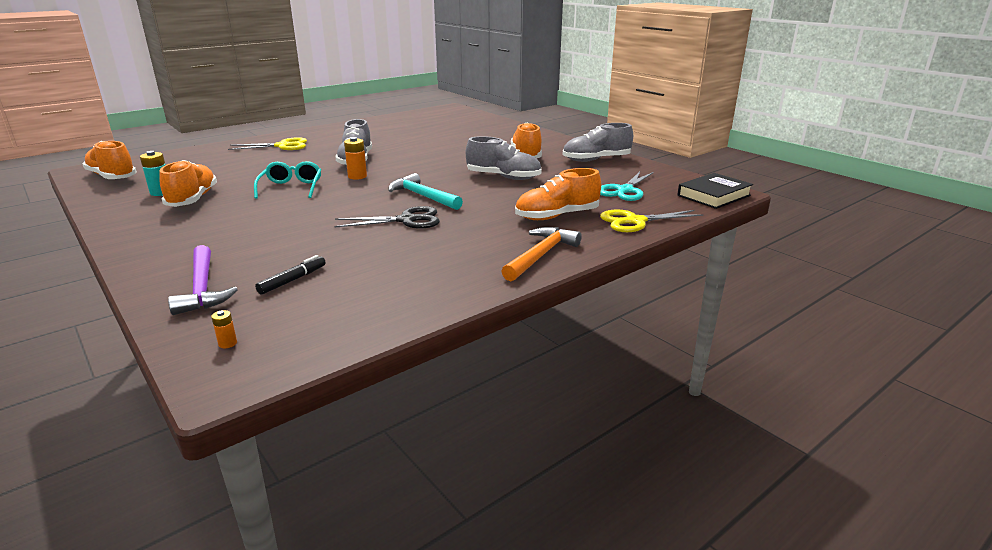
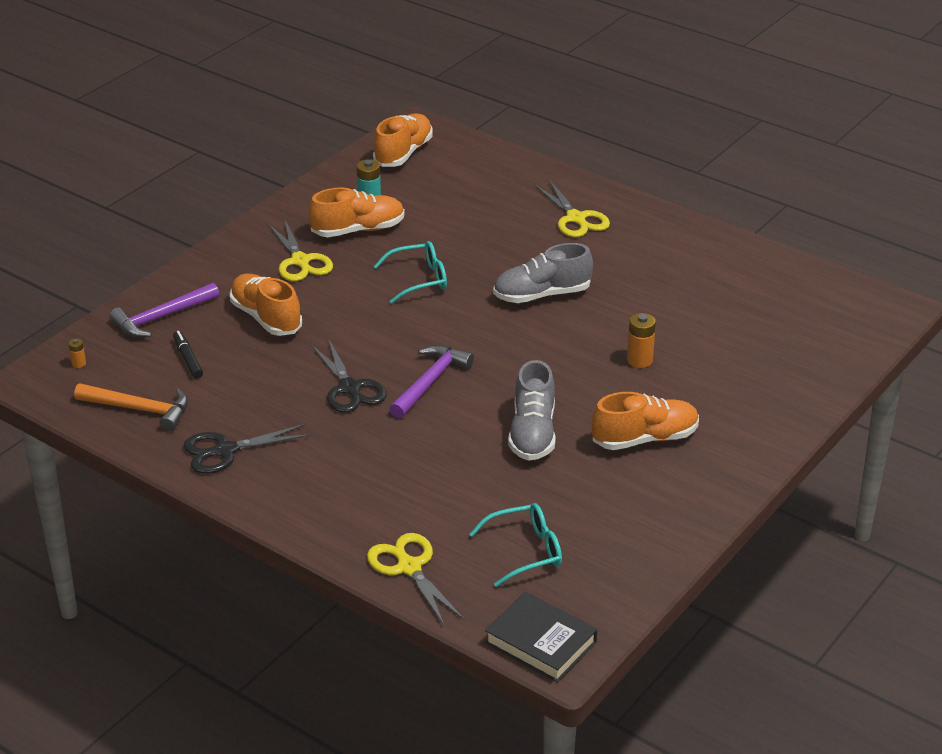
camera: 75 degrees right, 10 degrees up
black marker [255,255,326,295] -> black marker turned 135 degrees counterclockwise [173,331,203,379]
orange battery [344,137,367,180] -> orange battery moved to [627,313,656,368]
turquoise hammer [388,173,463,210] -> purple hammer [389,345,474,419]
orange hammer [501,227,582,281] -> orange hammer moved to [74,383,188,431]
orange shoe [515,168,601,220] -> orange shoe moved to [230,274,302,336]
grey shoe [563,123,633,162] -> none
turquoise scissors [600,172,654,201] -> turquoise glasses [469,503,562,587]
none -> black scissors [183,424,311,474]
none -> yellow scissors [268,220,333,281]

